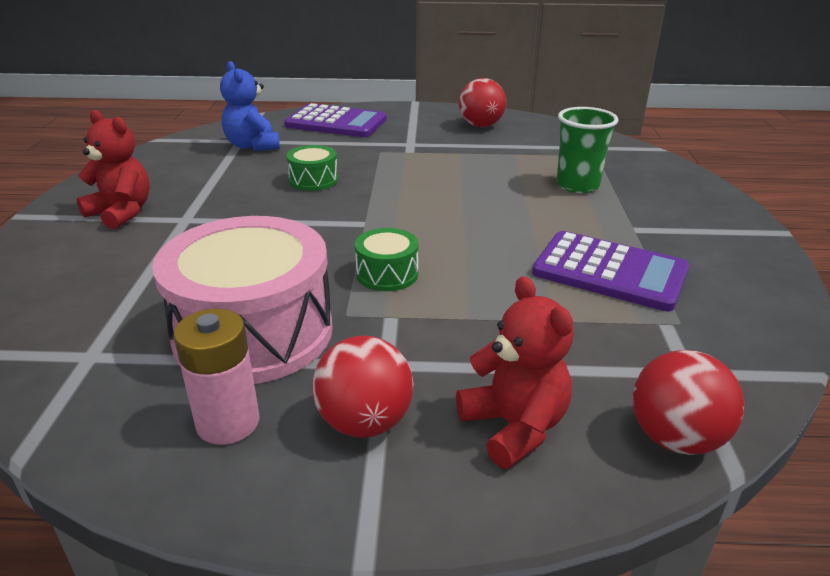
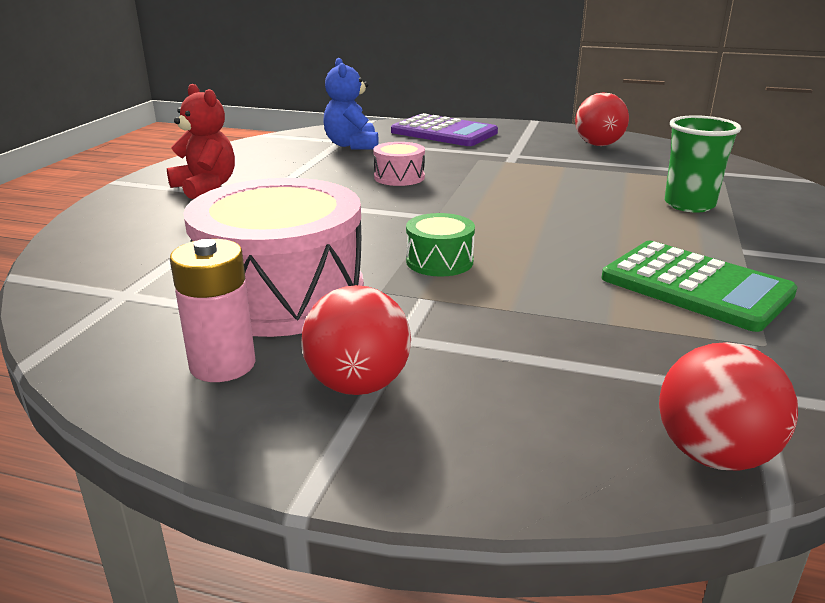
camera: 15 degrees right, 5 degrees down
green drum [286,145,338,191] -> pink drum [373,142,425,186]
red teddy bear [456,276,573,469] -> none
purple calculator [532,231,689,312] -> green calculator [602,241,798,332]

